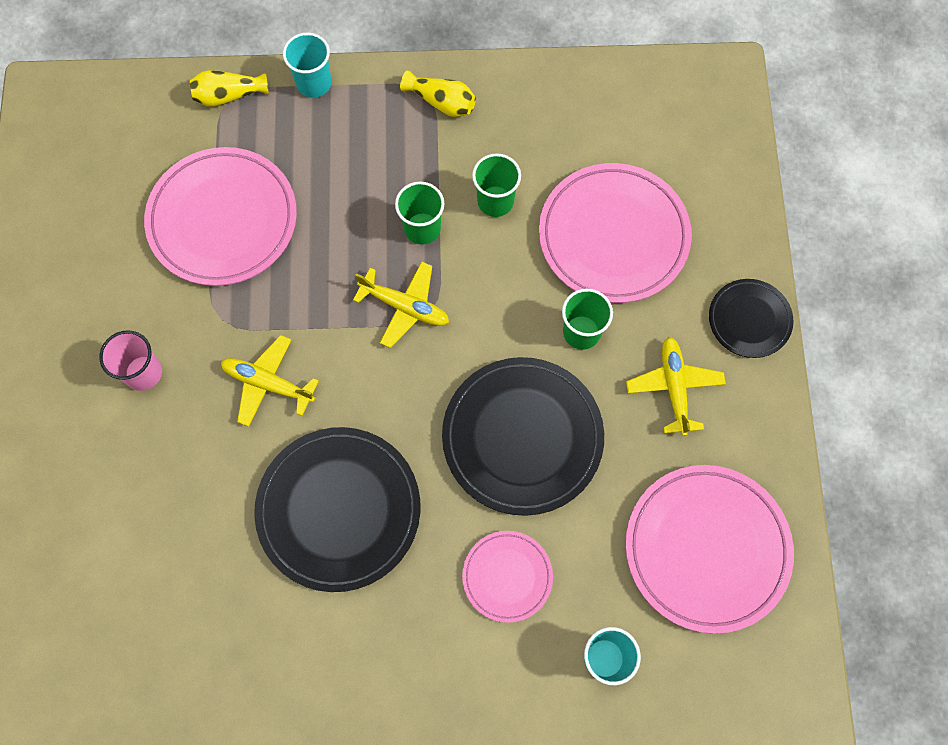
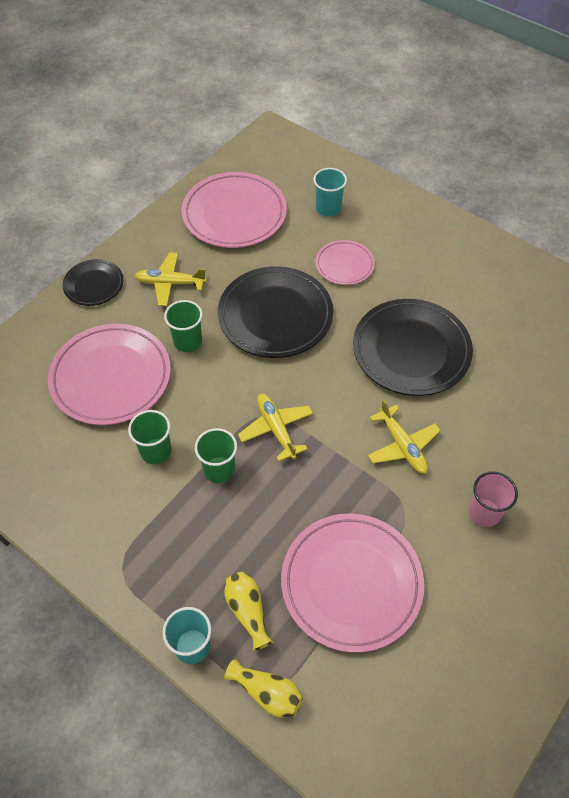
camera: 140 degrees left, 15 degrees down
yellow vase [400,70,476,117] -> yellow vase moved to [224,572,273,651]
yellow plane [626,337,726,436] -> yellow plane turned 60 degrees clockwise [134,252,207,306]

